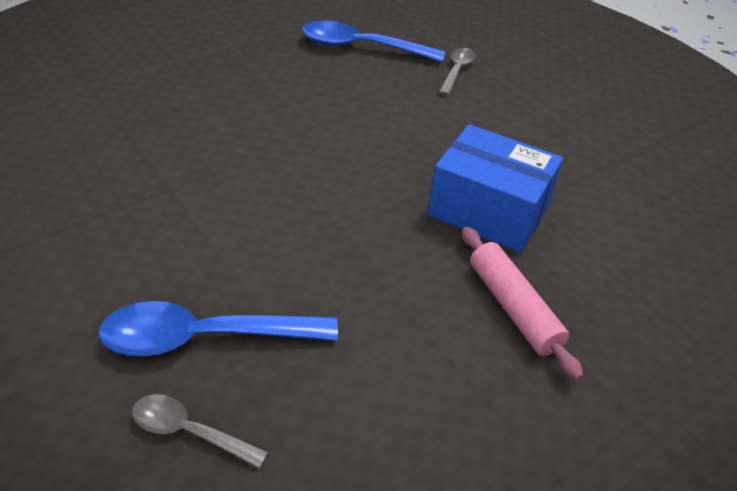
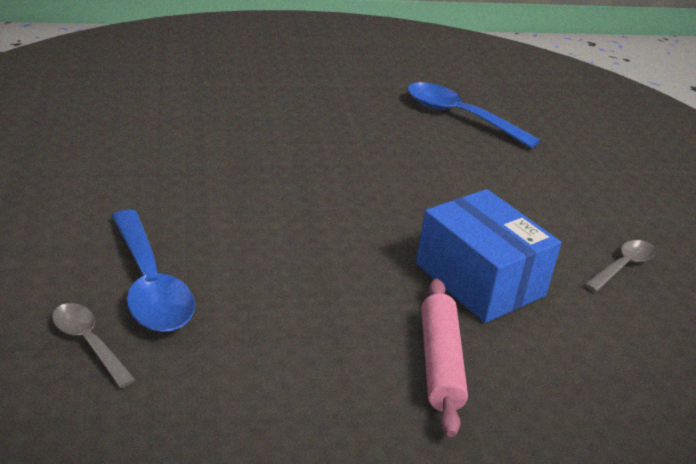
camera: 25 degrees right, 10 degrees down
blue spoon [99,301,338,356] -> blue spoon turned 135 degrees counterclockwise [112,210,195,332]
grey spoon [439,48,476,96] -> grey spoon moved to [585,240,656,292]

